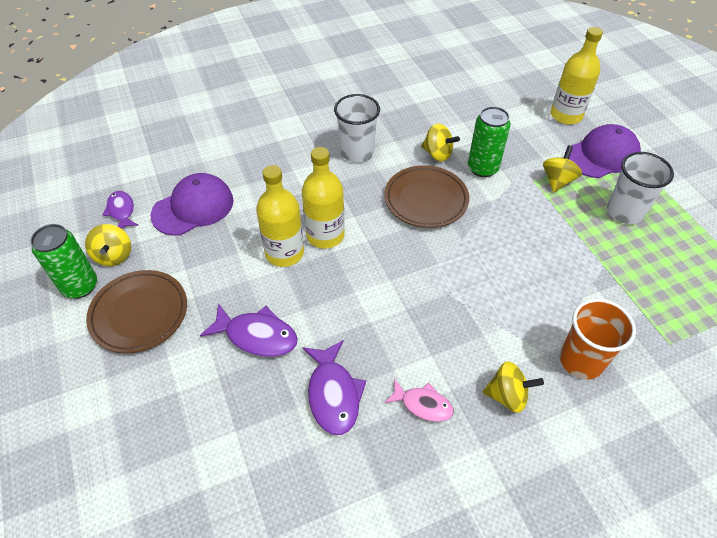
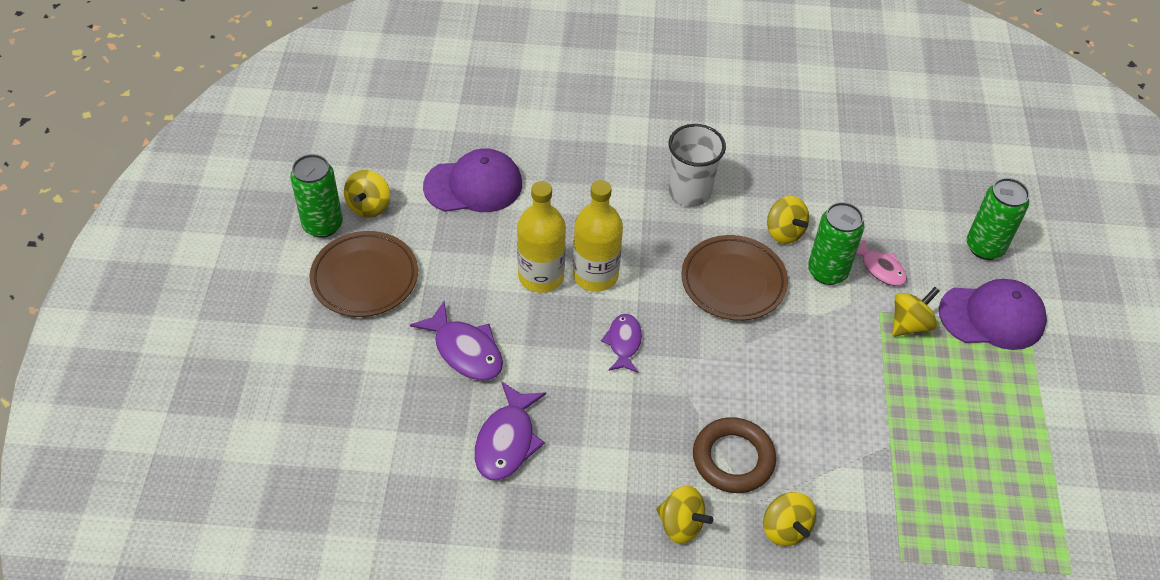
camera: 25 degrees right, 0 degrees up
purple fish [103,191,139,229] -> purple fish moved to [601,314,642,373]
pink fish [384,379,453,422] -> pink fish moved to [856,238,907,286]
yellow bottle [551,27,603,124] -> green can [967,178,1029,260]
orange cup [560,298,636,380] -> yellow spinning top [763,492,816,546]
white cup [607,152,674,224] -> none
none -> brown ring [693,417,776,493]

